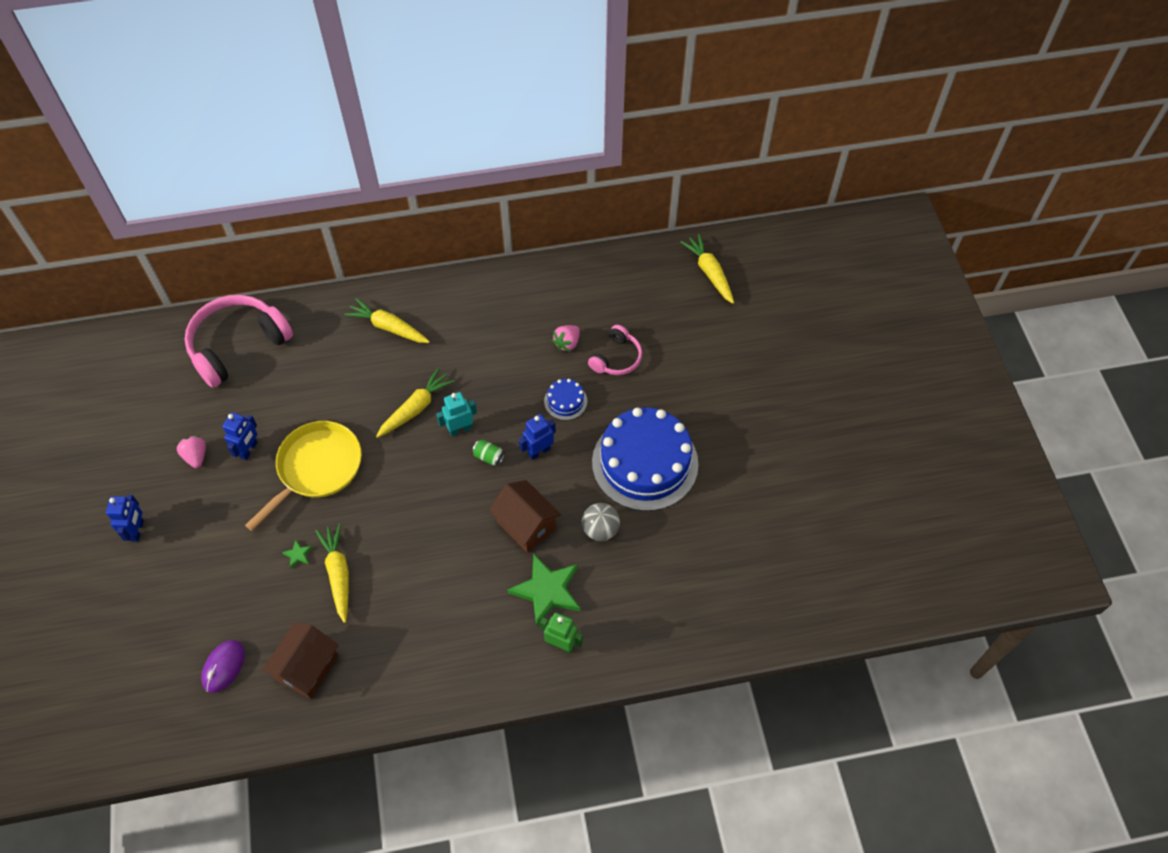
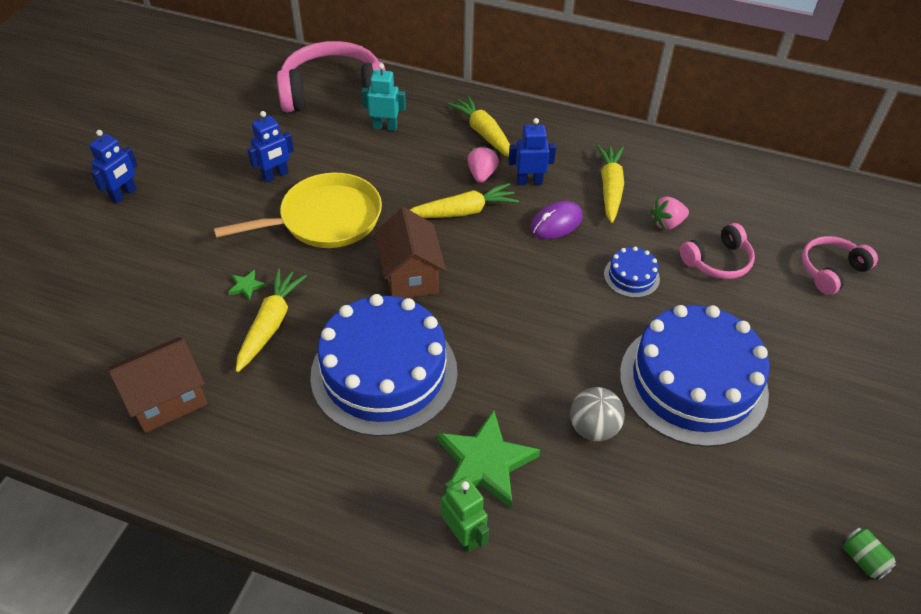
camera: 30 degrees right, 10 degrees down
pink strawberry [176,435,206,468] -> pink strawberry moved to [467,146,499,183]
purple mouse [201,640,245,693] -> purple mouse moved to [530,201,583,239]
turquoise robot [436,392,477,436] -> turquoise robot moved to [361,63,406,131]
green can [472,439,505,466] -> green can moved to [842,527,898,581]
brown house [489,480,561,553] -> brown house moved to [375,207,446,298]
blue robot [519,414,556,460] -> blue robot moved to [508,118,556,185]
yellow carrot [680,234,734,304] -> yellow carrot moved to [596,145,624,223]
none -> blue cake [310,294,457,437]
none -> pink headphones [802,236,878,295]

